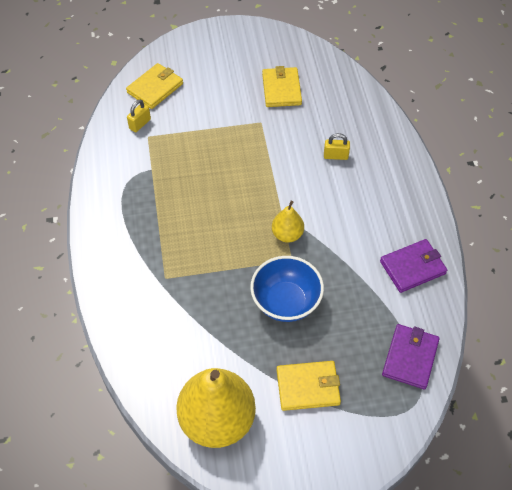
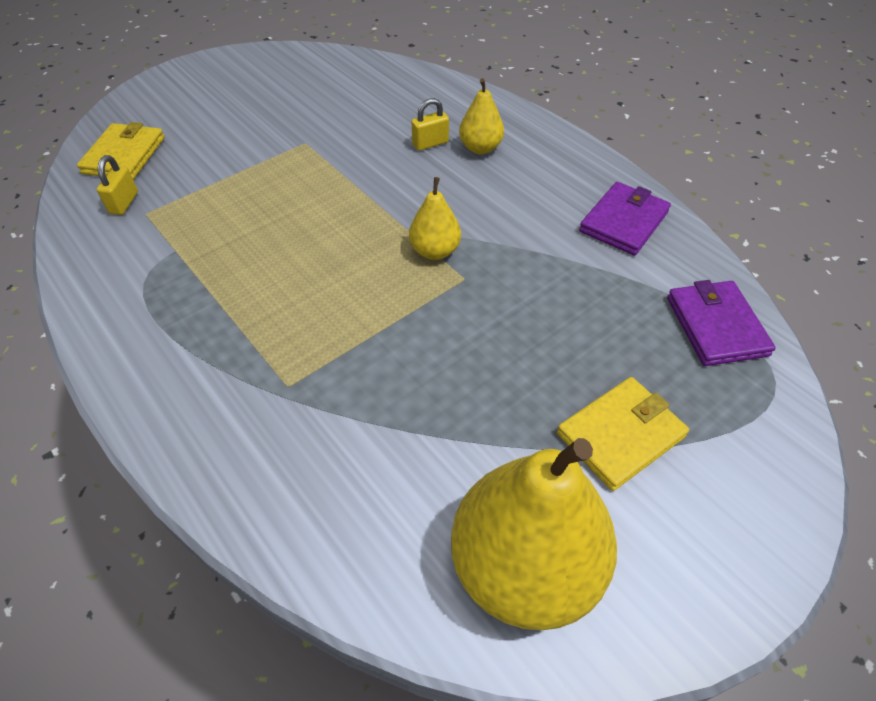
camera: 30 degrees left, 5 degrees down
blue bowl [250,256,324,322] -> none
yellow wallet [262,66,302,107] -> none
none -> yellow pear [459,78,504,154]

